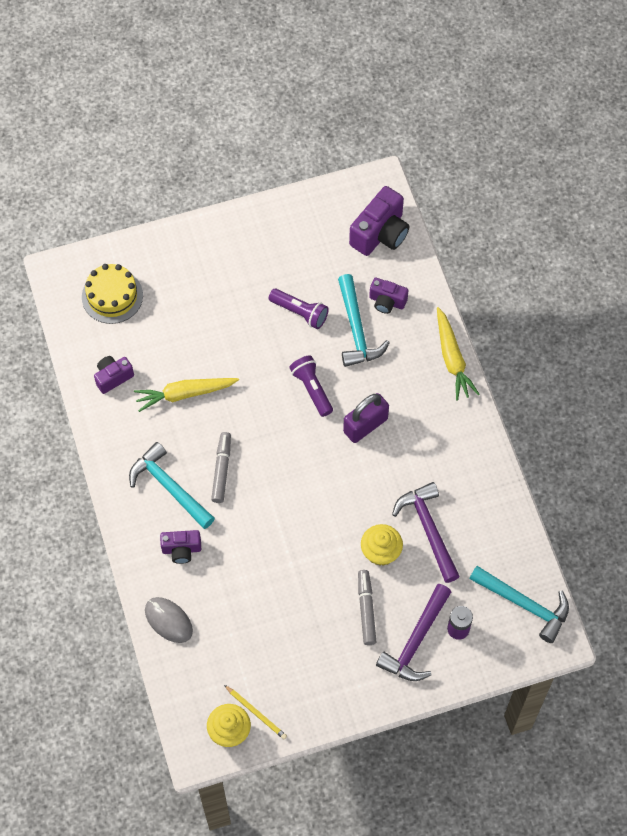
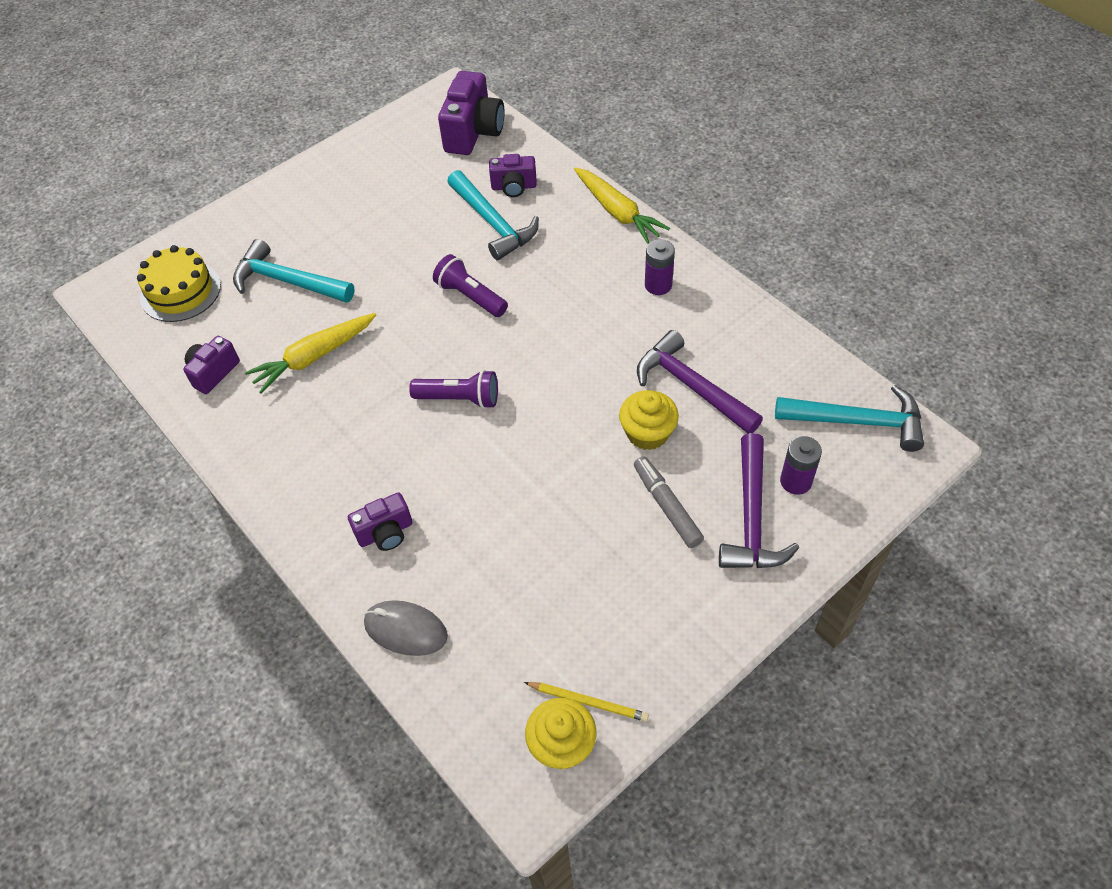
camera: 20 degrees left, 10 degrees down
turquoise hammer [129,442,215,529] -> turquoise hammer moved to [233,239,354,303]
grey marker [211,432,231,503] -> none
purple flashlight [269,289,329,329] -> purple flashlight moved to [409,370,498,409]
purple padlock [343,393,389,443] -> none
none -> purple battery [645,239,675,295]

